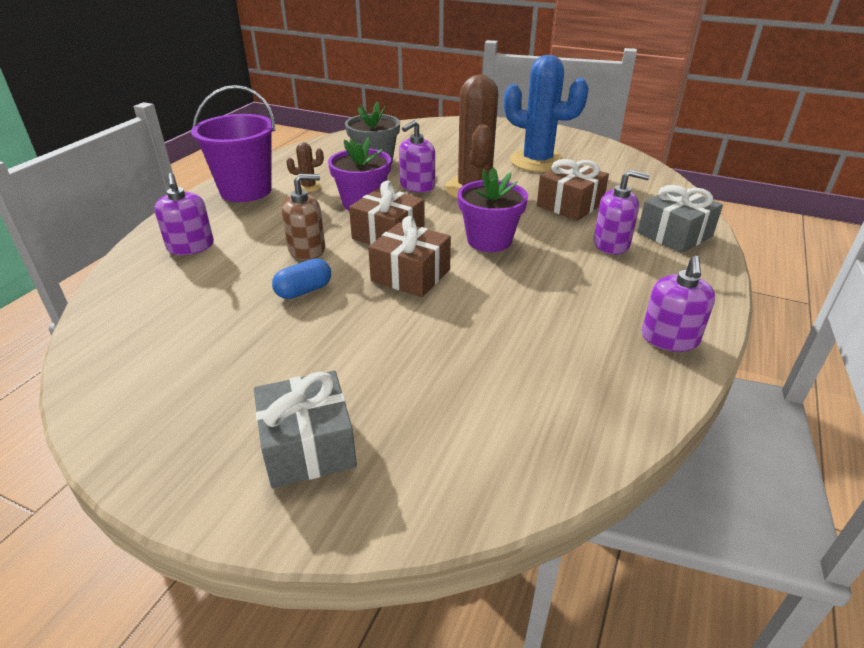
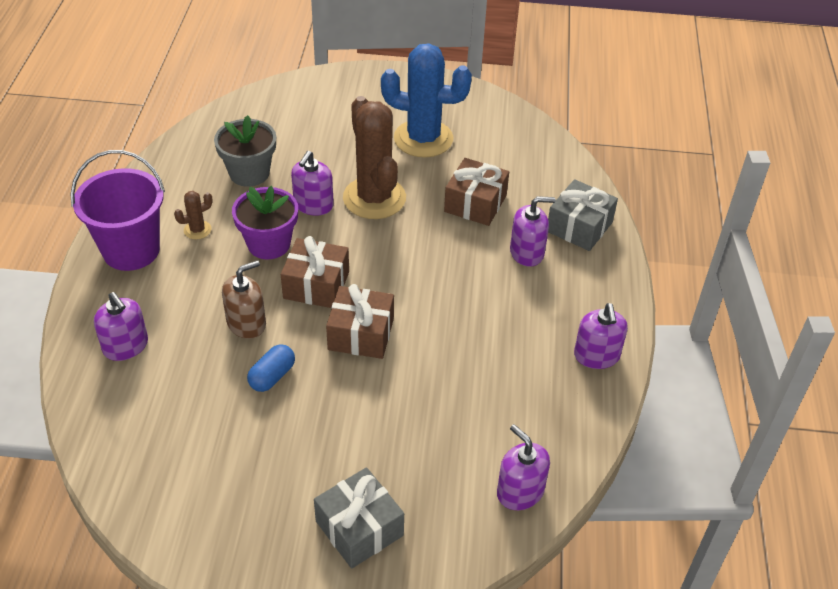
camera: 20 degrees left, 10 degrees up
purple flower pot [458,167,528,252] -> none
none -> purple soap dispenser [497,424,550,510]

